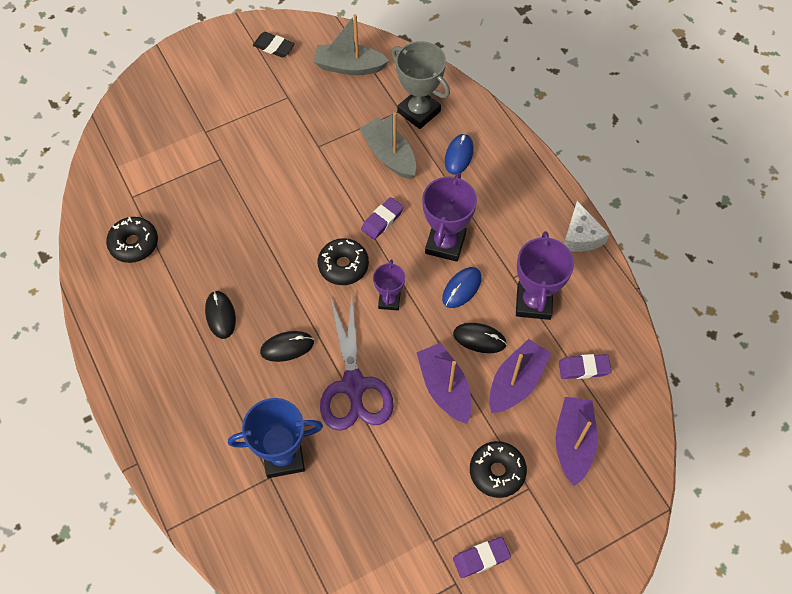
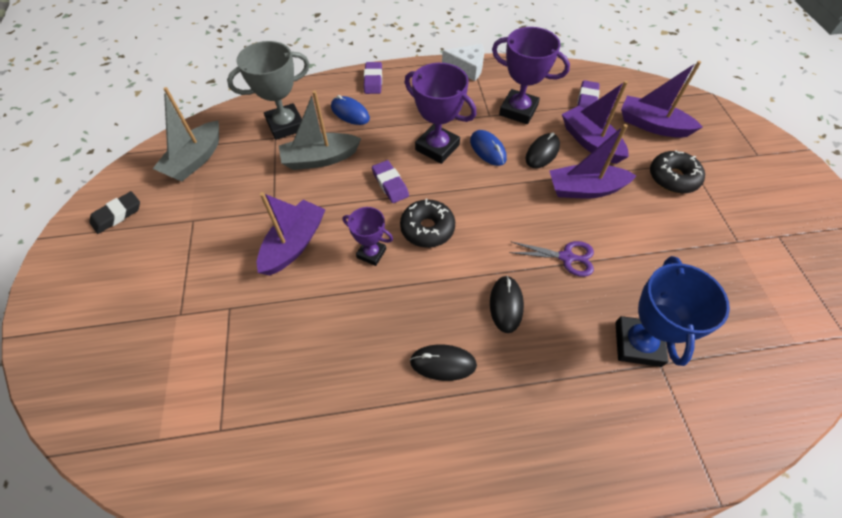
camera: 70 degrees left, 5 degrees down
black donut [106,217,158,263] -> none
purple scissors [320,295,394,431] -> purple scissors [509,241,594,277], size x0.54
purple trophy [373,259,405,311] -> purple trophy moved to [343,207,393,266]
purple eraser [453,537,511,578] -> purple eraser moved to [364,62,382,94]
none -> purple boat [257,192,326,276]

